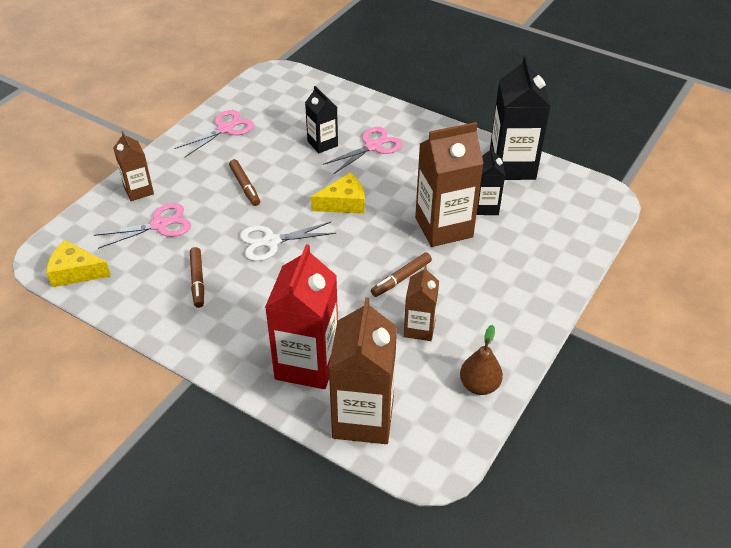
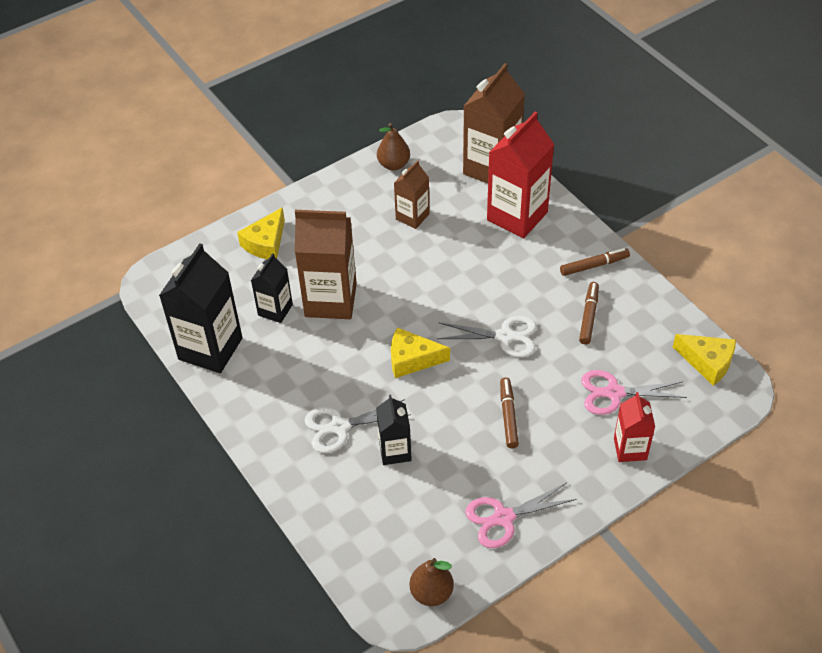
camera: 155 degrees left, 5 degrees up
brown carton [113,131,154,201] -> red carton [614,392,655,462]
pink scissors [323,127,403,174] -> white scissors [305,399,411,453]
brown marker [371,253,432,297] -> brown marker moved to [560,248,630,276]
none -> yellow cheese [237,207,285,259]
none -> brown pear [410,558,454,606]

